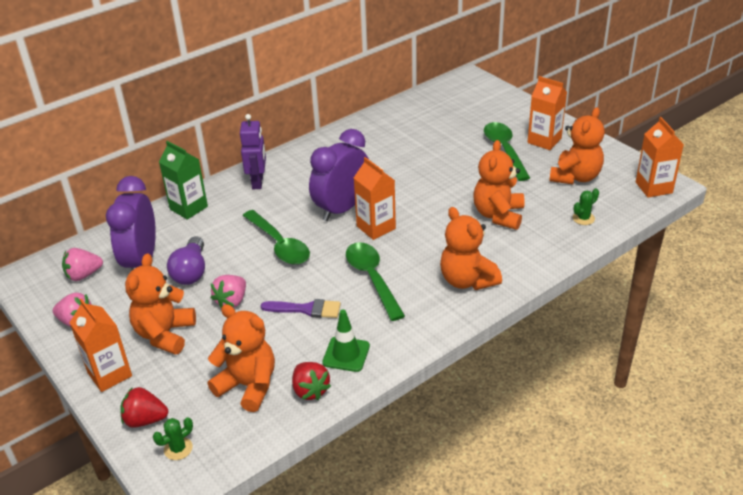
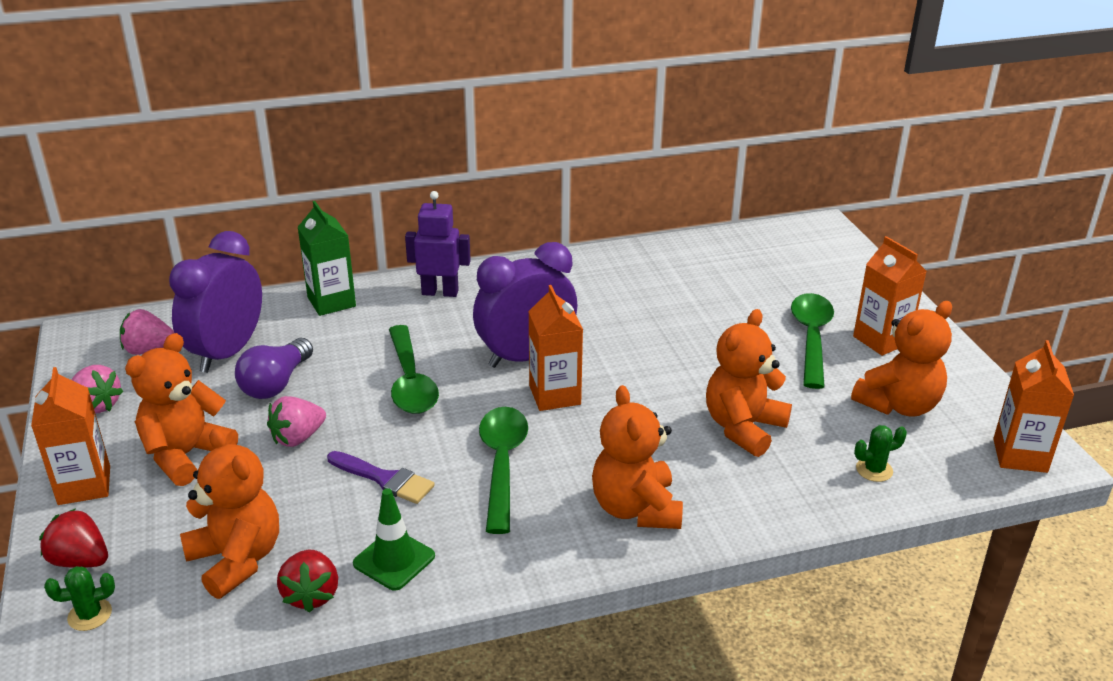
camera: 20 degrees right, 5 degrees down
purple robot [240,114,266,189] -> purple robot turned 105 degrees counterclockwise [405,191,471,297]

